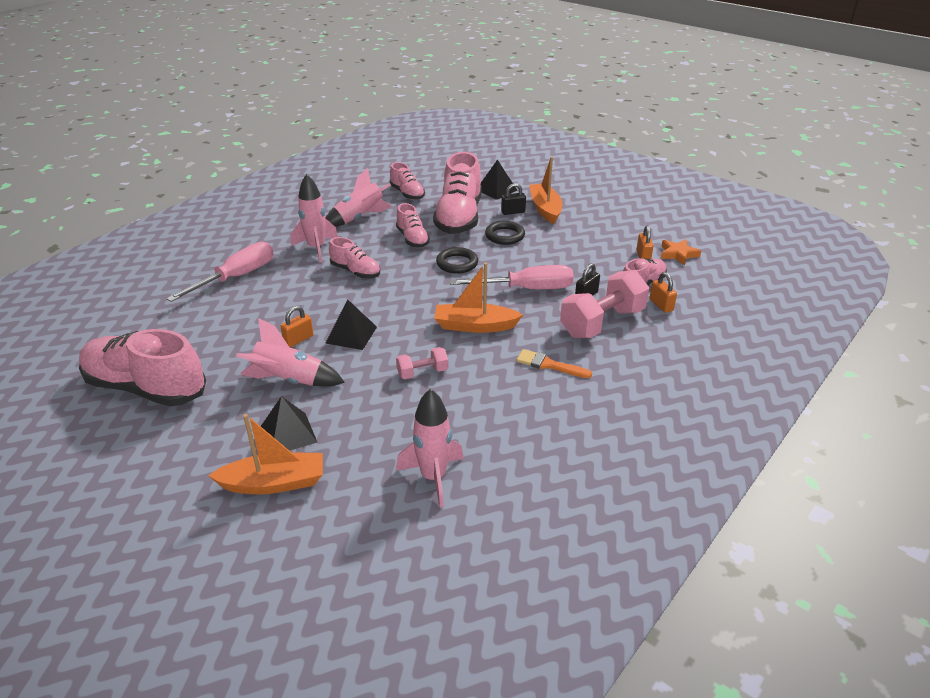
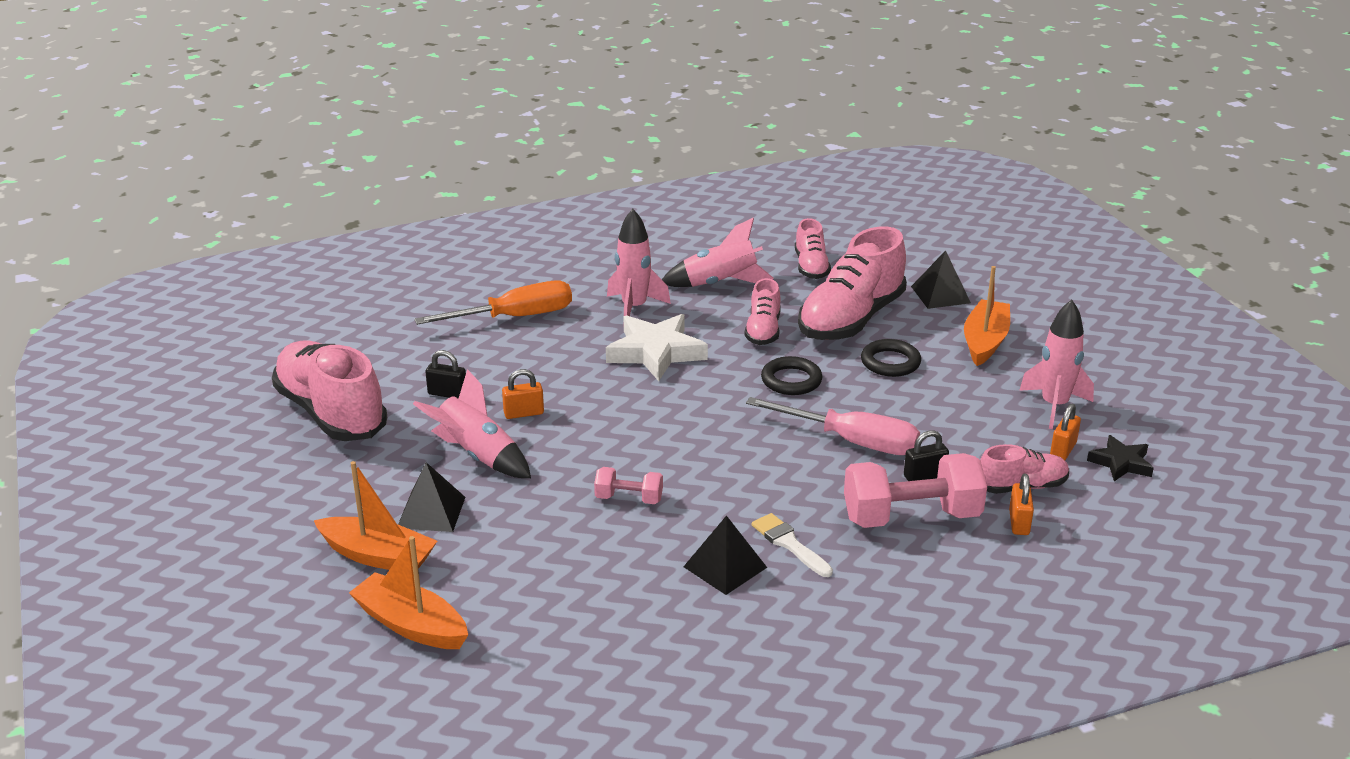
camera: 30 degrees right, 5 degrees down
pink screwdriver [166,242,273,302] -> orange screwdriver [414,280,572,325]
black pyramid [325,299,377,350] -> black pyramid moved to [683,515,767,595]
pink shoe [329,237,380,278] -> white star [606,314,708,381]
pink rocket [396,389,464,508] -> pink rocket moved to [1019,300,1094,429]
orange boat [434,262,523,333] -> orange boat moved to [349,536,468,649]
black padlock [501,183,526,215] -> black padlock moved to [425,350,466,398]
orange brush [516,349,592,378] -> white brush [752,513,833,577]
orange star [661,239,701,265] -> black star [1087,435,1154,481]

